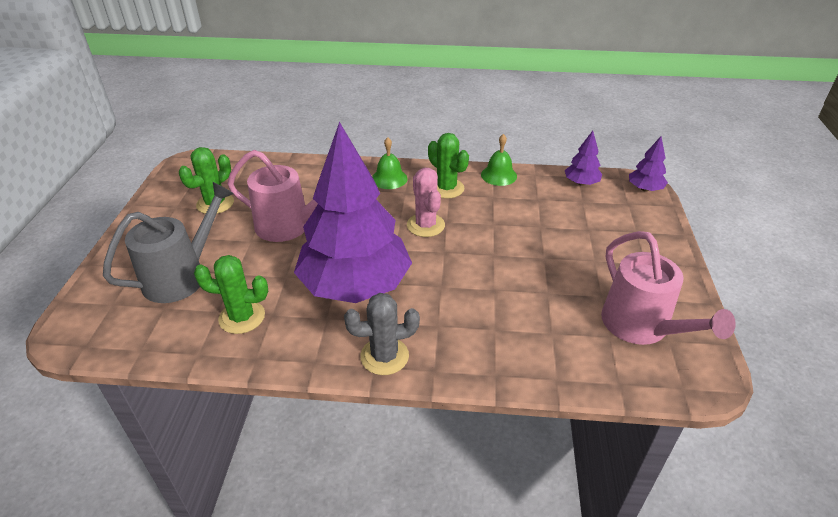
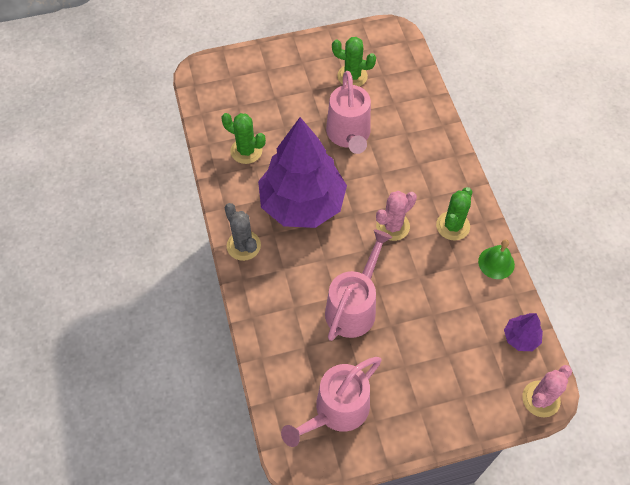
camera: 70 degrees right, 20 degrees up
grey watering can [103,182,234,303] -> none
green cactus [194,255,268,334] -> green cactus turned 45 degrees counterclockwise [221,113,266,164]
green bell [372,137,408,189] -> none
purple tree [629,136,668,192] -> pink cactus [522,365,572,417]
none -> pink watering can [325,229,392,341]

